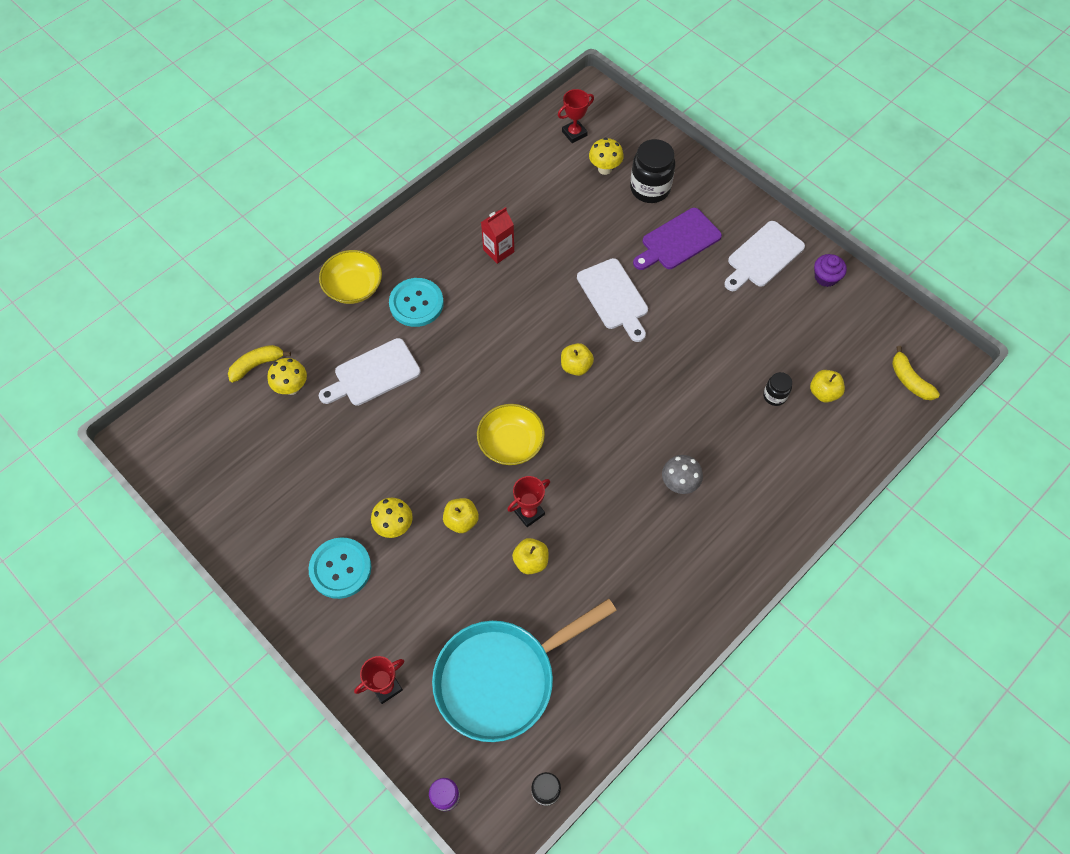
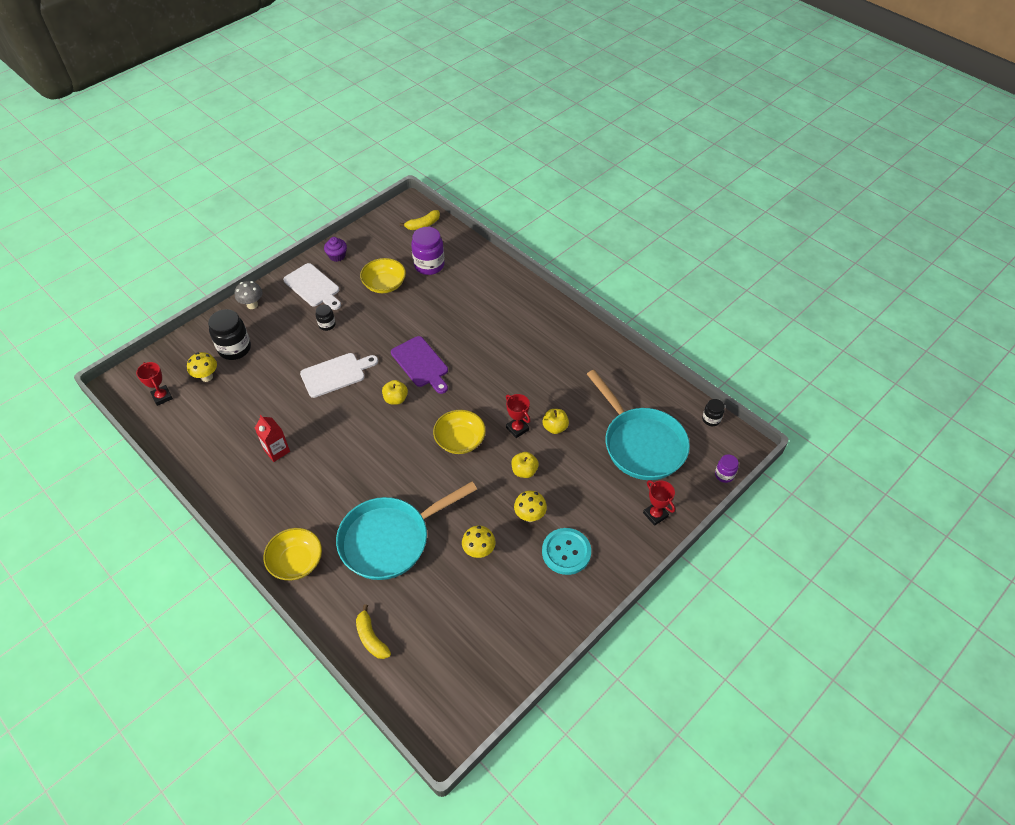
camera: 90 degrees left, 10 degrees down
yellow mushroom [267,358,307,395] -> yellow mushroom moved to [462,526,495,558]
white cutting board [319,338,421,406] -> turquoise pan [336,482,477,580]
turquoise button [389,278,444,327] -> none
purple cutting board [633,208,722,270] -> purple cutting board moved to [391,336,448,394]
grey mushroom [662,455,703,494] -> grey mushroom moved to [235,281,262,309]
black jar [763,372,792,406] -> black jar moved to [316,305,336,331]
yellow apple [810,370,845,403] -> purple jar [411,227,445,275]
none -> yellow bowl [360,258,406,293]

